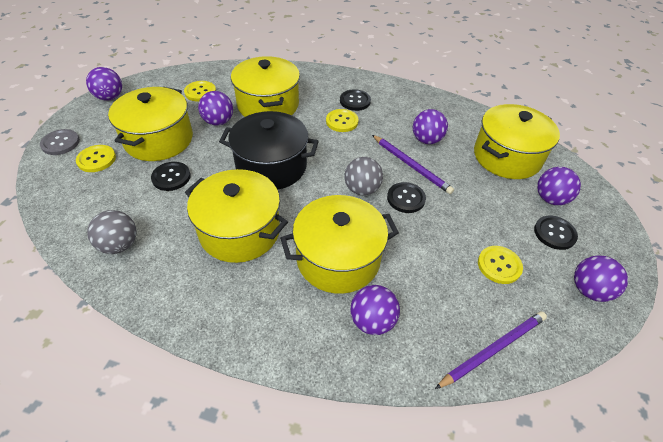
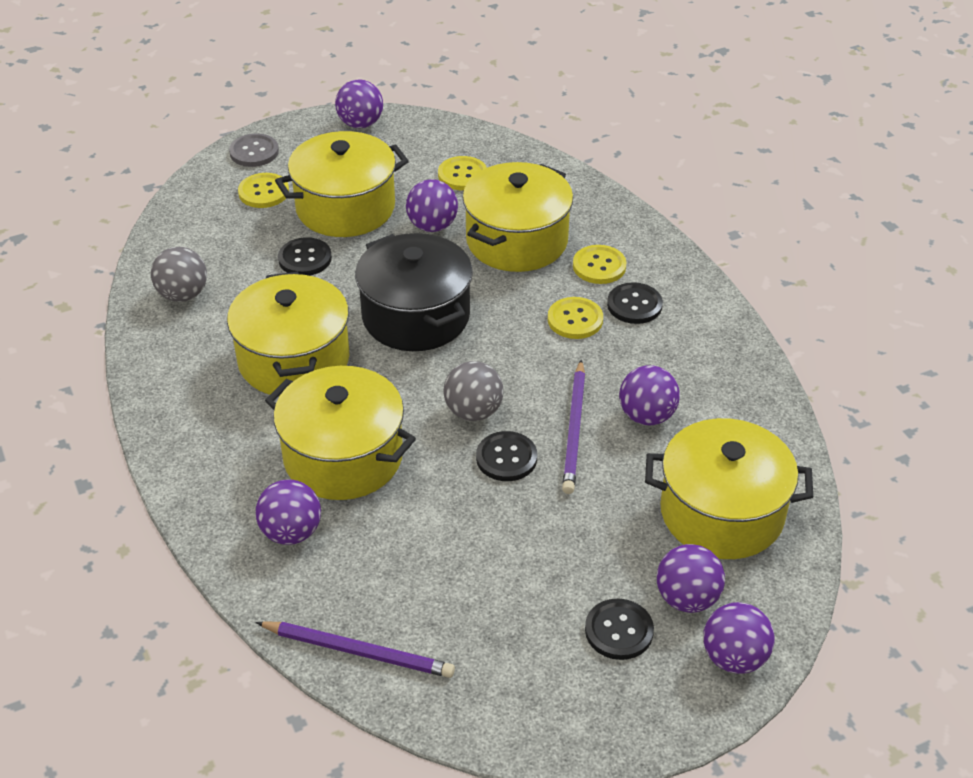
camera: 50 degrees right, 5 degrees down
yellow button [478,246,523,284] -> yellow button moved to [573,245,626,284]
purple ball [574,255,628,302] -> purple ball moved to [703,602,775,674]

